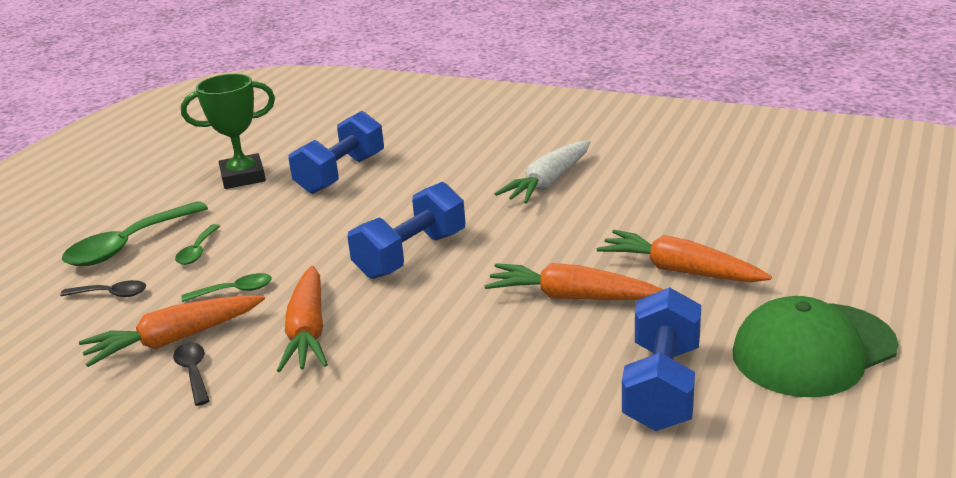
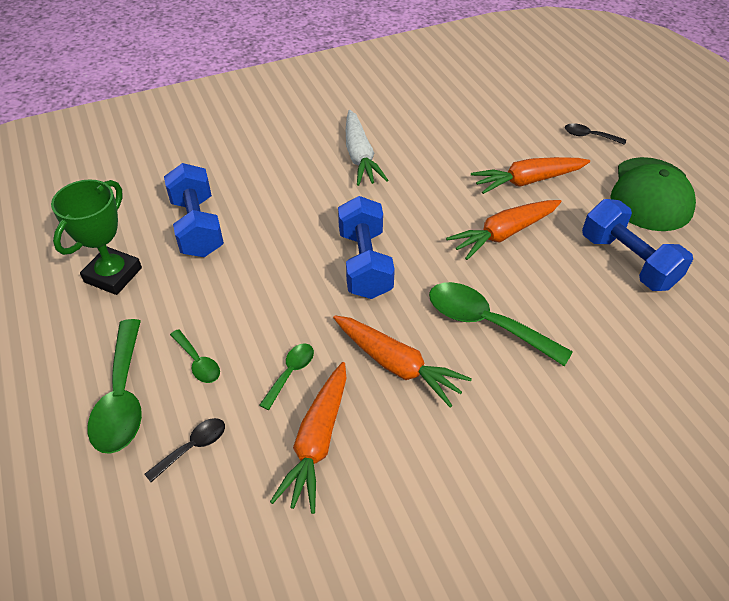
camera: 50 degrees left, 20 degrees up
black spoon [173,342,210,406] -> black spoon moved to [565,123,626,145]
none -> green spoon [429,282,573,367]

